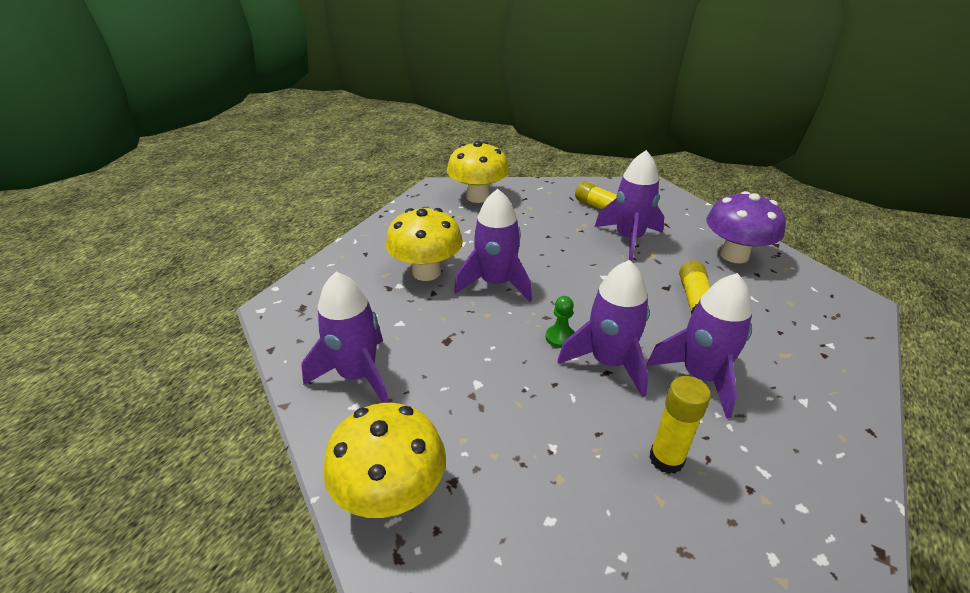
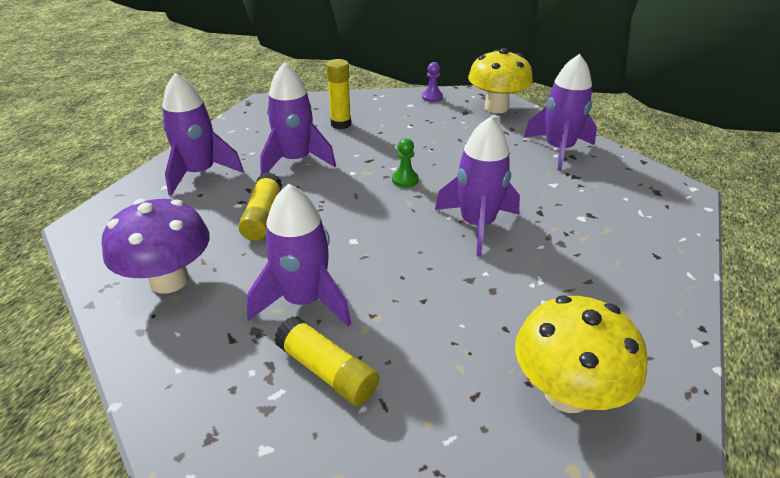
camera: 175 degrees right, 0 degrees up
yellow mushroom [386,208,463,281] -> none
purple rocket [557,260,650,398] -> purple rocket moved to [162,73,244,196]
none -> purple pawn [422,62,443,102]

